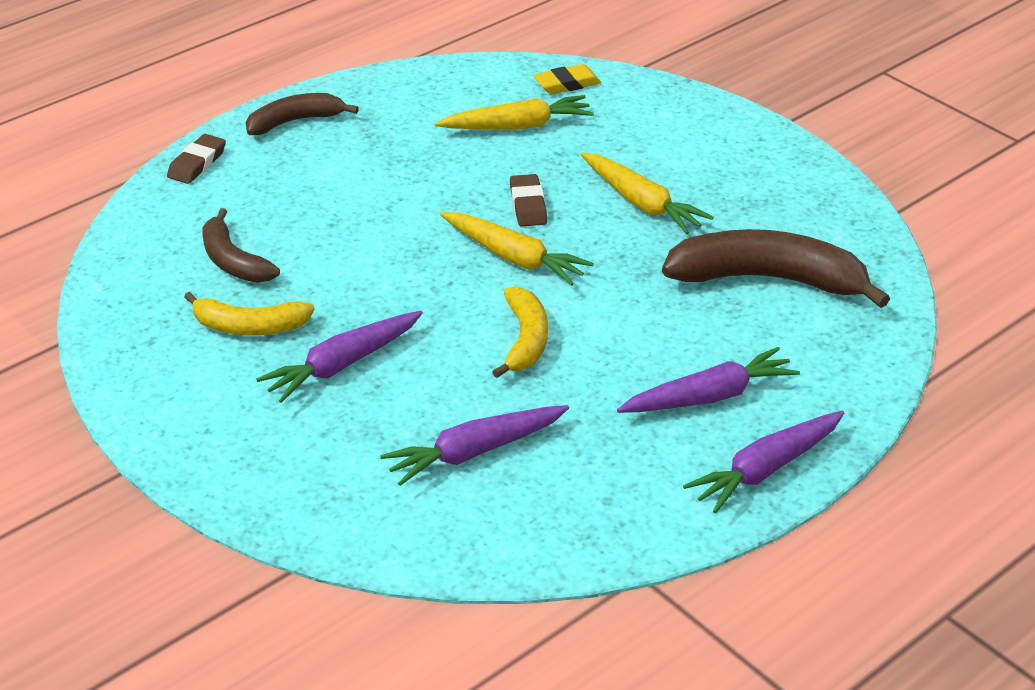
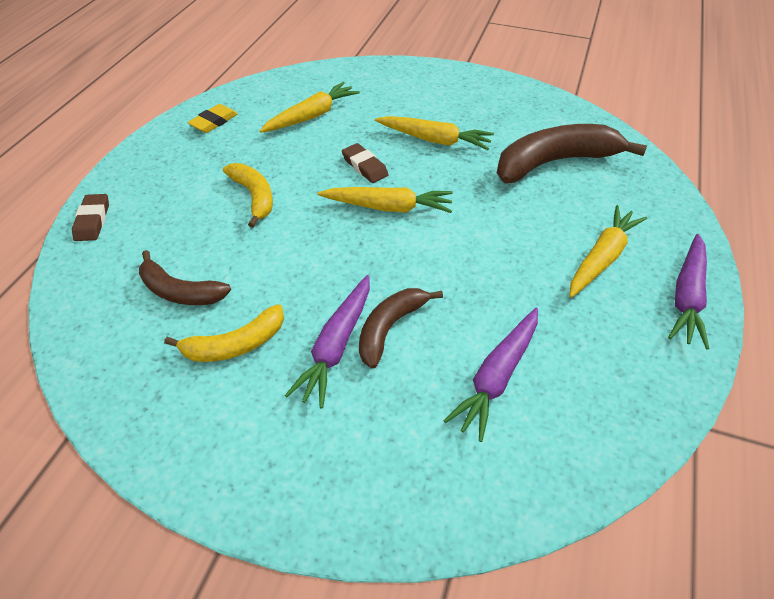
camera: 30 degrees left, 10 degrees up
brown banana [246,93,359,135] -> brown banana moved to [359,288,443,368]
yellow banana [492,286,548,378] -> yellow banana moved to [223,163,273,228]
yellow eraser [534,64,601,94] -> yellow eraser moved to [187,104,238,133]
purple carrot [617,347,800,413] -> yellow carrot [569,205,647,298]

